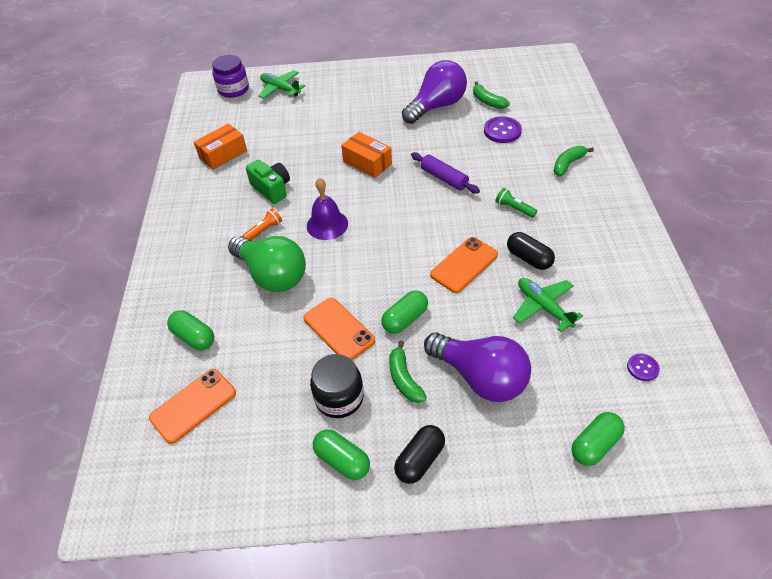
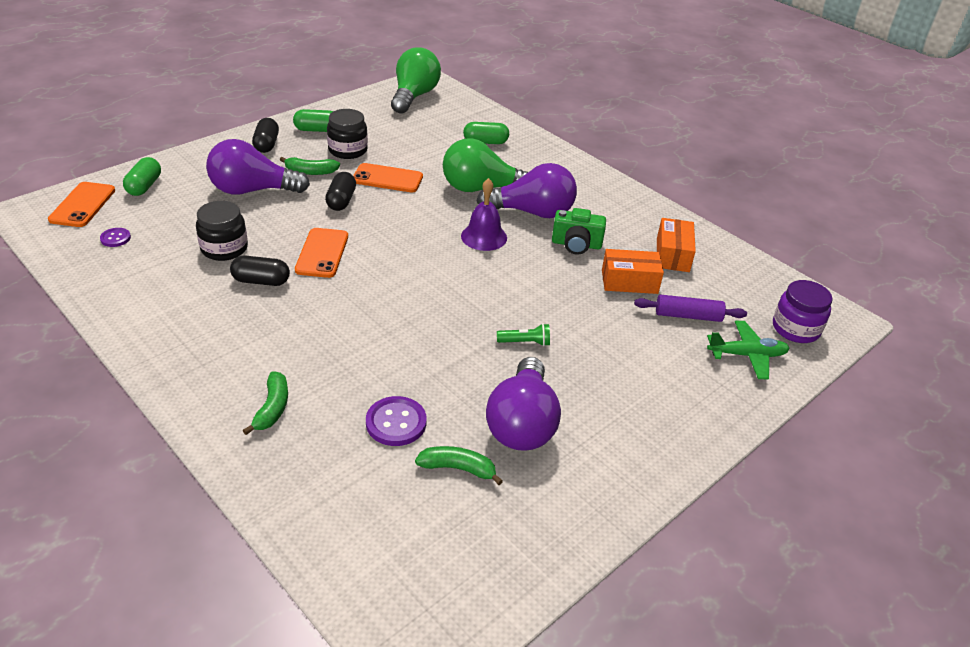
camera: 135 degrees right, 10 degrees down
orange phone [149,369,236,444] -> orange phone moved to [48,182,115,227]
orange flashlight [242,208,282,240] -> purple light bulb [476,163,577,218]
orange box [341,132,392,178] -> orange box moved to [602,249,664,294]
green capsule [381,290,428,334] -> black capsule [325,172,356,211]
green banana [389,340,427,403] -> green banana turned 150 degrees clockwise [280,157,340,175]
purple rolling pin [411,152,480,193] -> purple rolling pin moved to [634,295,747,322]
green flashlight [495,188,537,218] -> green flashlight moved to [497,324,550,346]
green plane [513,278,583,332] -> black jar [196,201,248,261]
none -> green light bulb [391,47,441,114]

